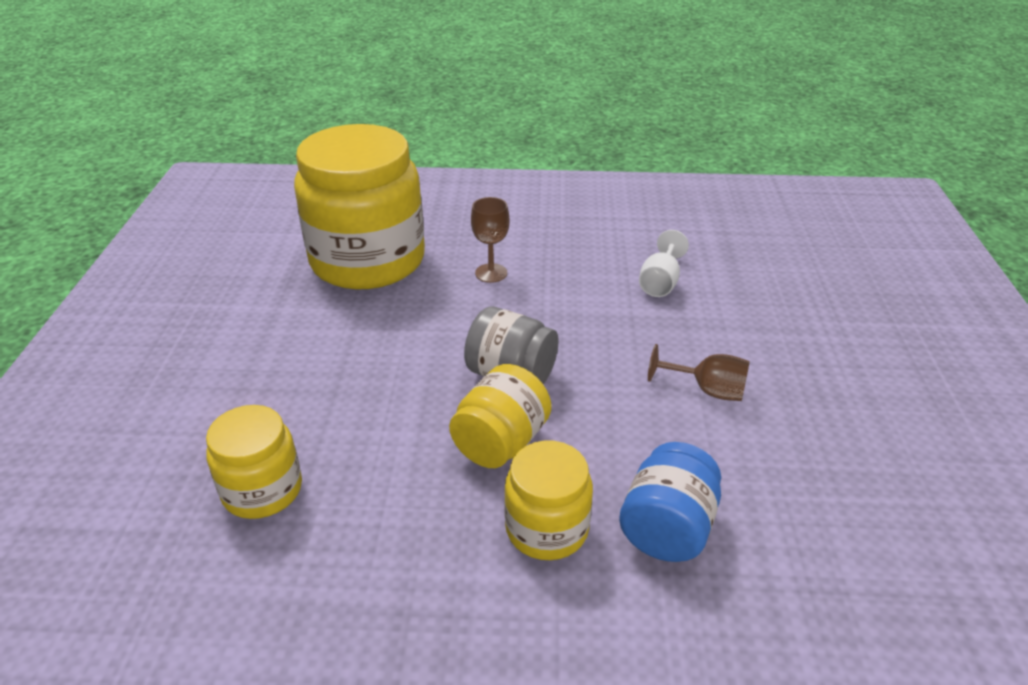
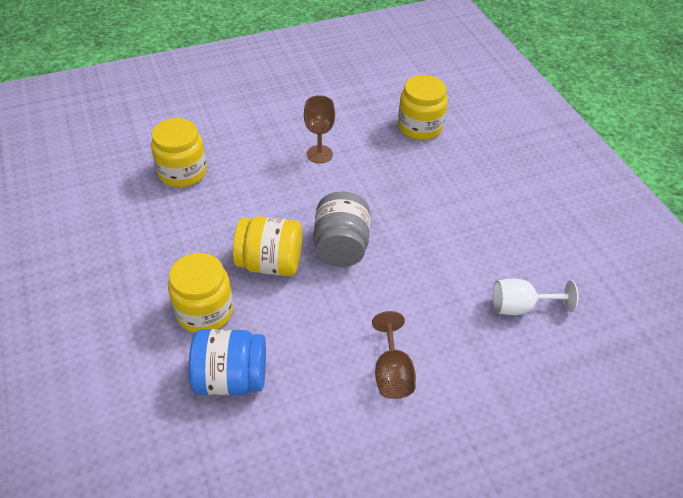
camera: 65 degrees right, 10 degrees up
yellow jar [294,124,425,289] -> yellow jar [398,75,448,140], size x0.50
brown goblet [471,197,510,283] -> brown goblet moved to [304,95,335,163]

